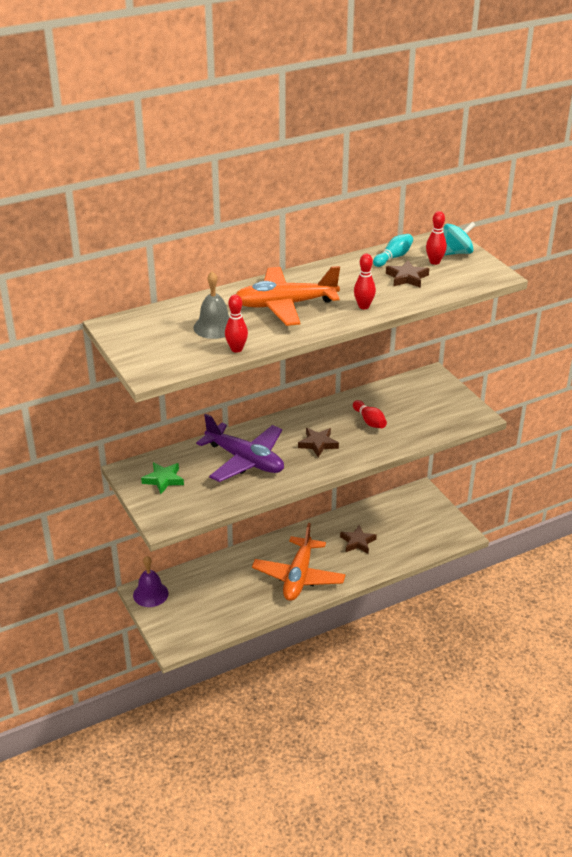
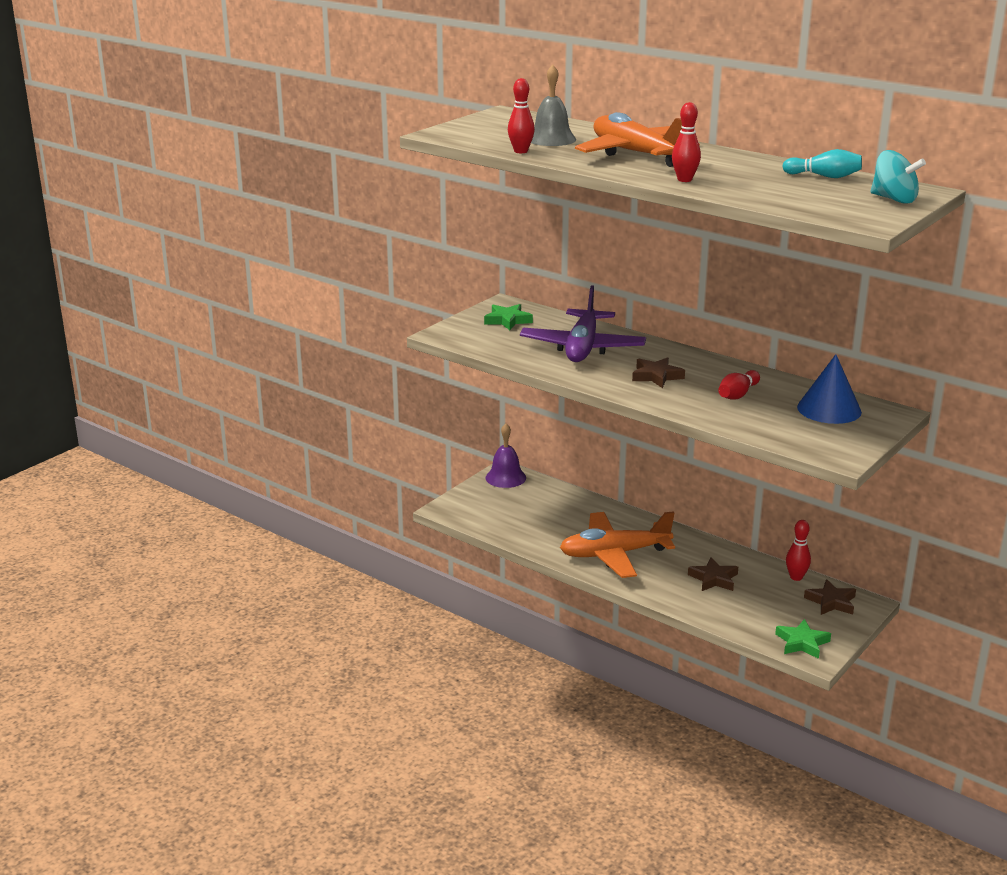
camera: 65 degrees right, 10 degrees down
brown star [386,260,429,288] -> brown star moved to [804,579,856,615]
red bowling pin [426,211,447,265] -> red bowling pin moved to [786,520,811,581]
none -> green star [775,619,831,659]
none -> blue cone [797,354,862,424]

